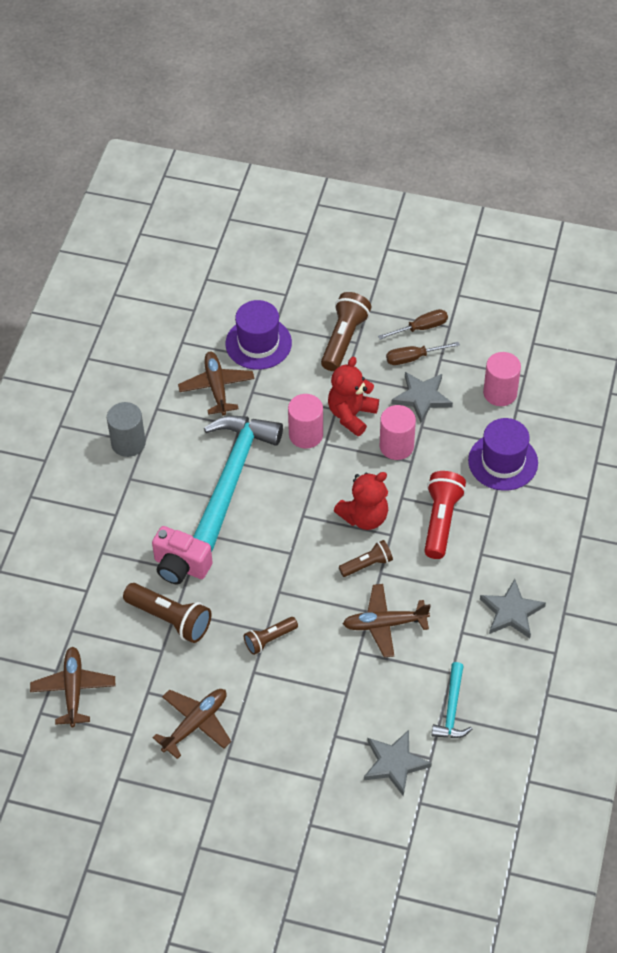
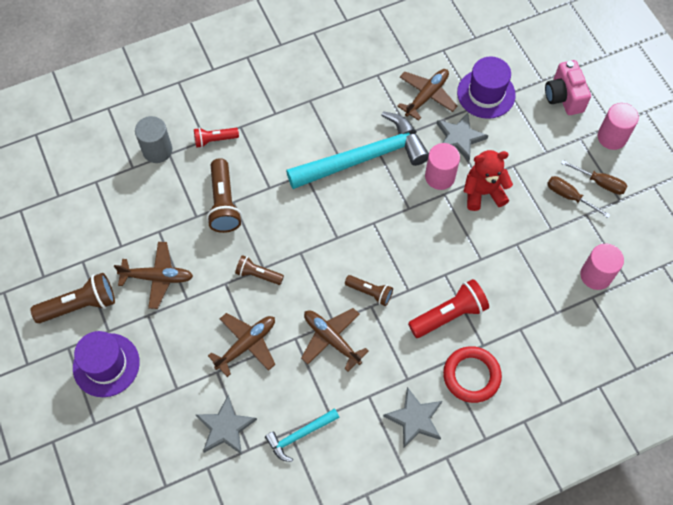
camera: 50 degrees right, 10 degrees up
brown plane [30,647,115,727] -> brown plane moved to [208,313,275,377]
grey cylinder [107,402,146,457] -> grey cylinder moved to [135,116,172,163]
pink camera [152,526,213,584] -> pink camera moved to [545,60,591,115]
brown flashlight [321,292,371,371] -> brown flashlight moved to [30,273,115,323]
red teddy bear [334,472,388,530] -> none
pink cylinder [380,405,416,460] -> pink cylinder moved to [598,103,639,150]
grey star [391,372,453,423] -> grey star moved to [437,113,489,161]
purple hat [468,418,538,491] -> purple hat moved to [73,331,140,397]
none -> red flashlight [194,128,239,148]
none -> red ring [443,346,502,403]

